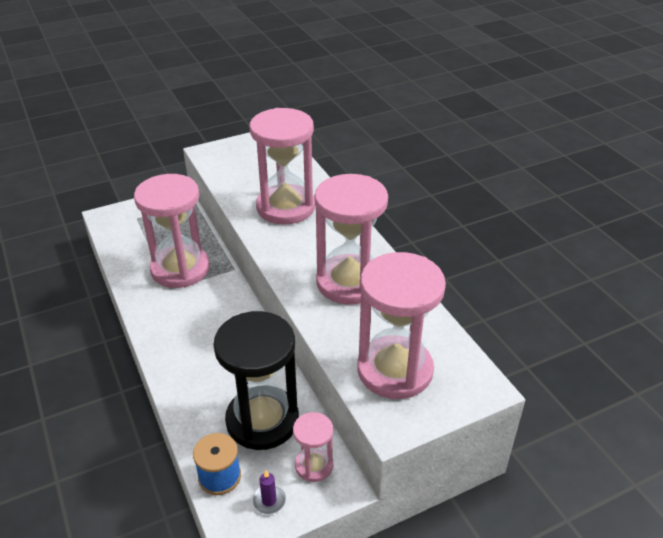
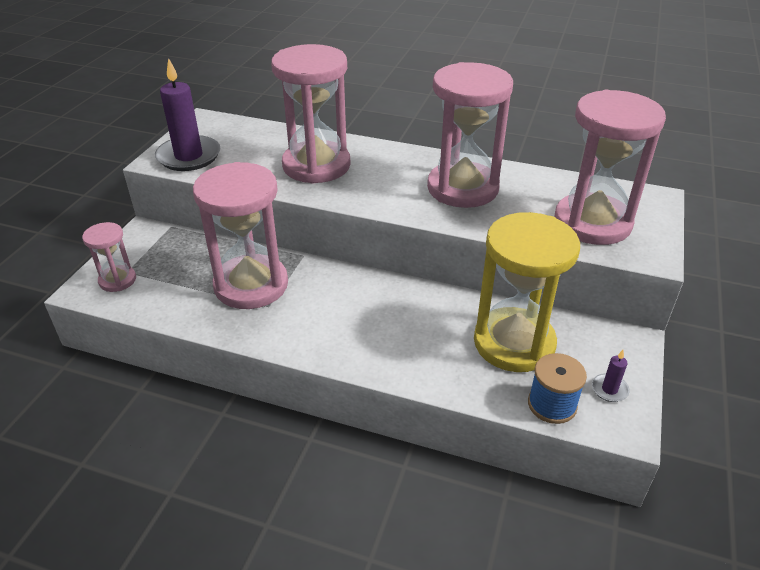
camera: 45 degrees left, 0 degrees up
black hourglass [213,311,299,450] -> yellow hourglass [474,212,580,372]
pink hourglass [293,412,333,482] -> pink hourglass moved to [82,222,136,292]
none -> purple candle [155,58,220,171]

